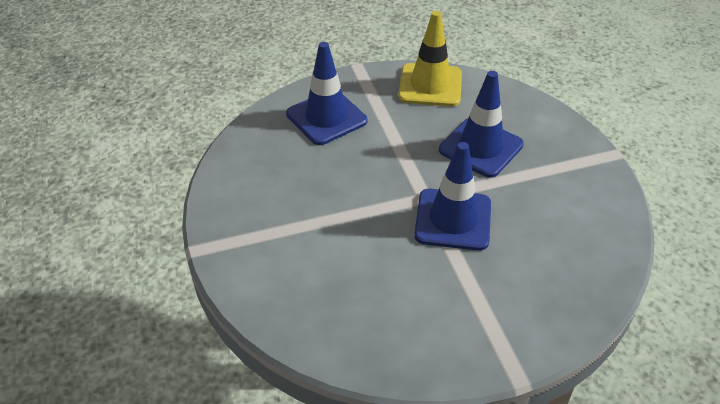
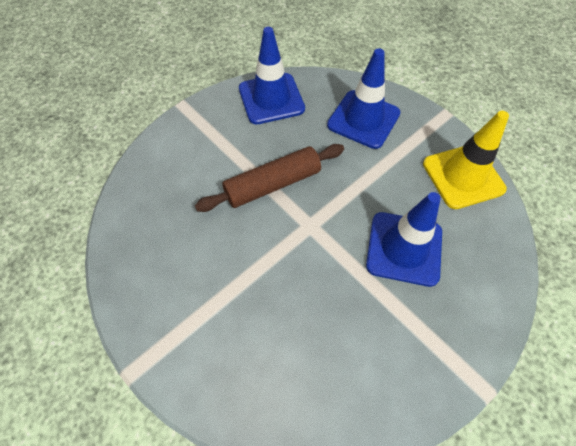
camera: 65 degrees right, 15 degrees up
blue traffic cone [414,142,491,251] -> blue traffic cone moved to [239,27,305,124]
none -> brown rolling pin [195,144,344,212]

